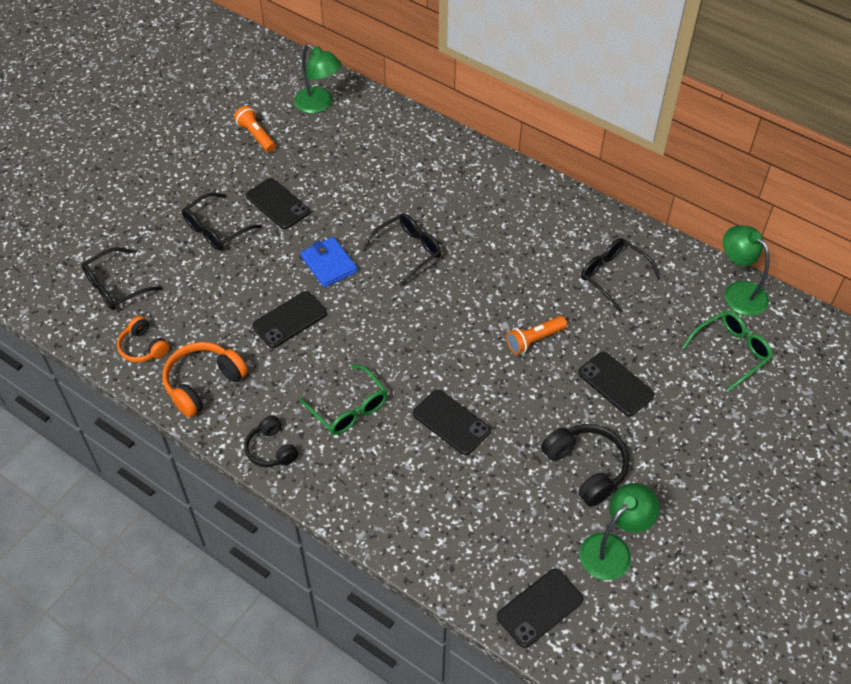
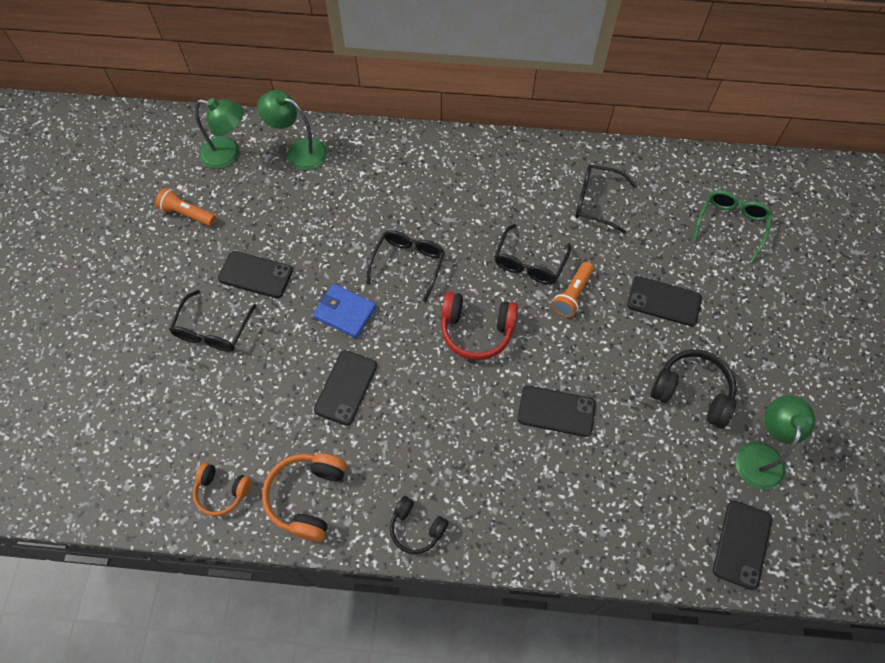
camera: 30 degrees left, 10 degrees up
black glasses [81,247,163,310] -> black glasses moved to [494,224,571,284]
green glasses [299,365,388,435] -> none
green lamp [723,226,770,316] -> green lamp moved to [257,90,327,170]
none -> red headphones [441,292,518,360]

